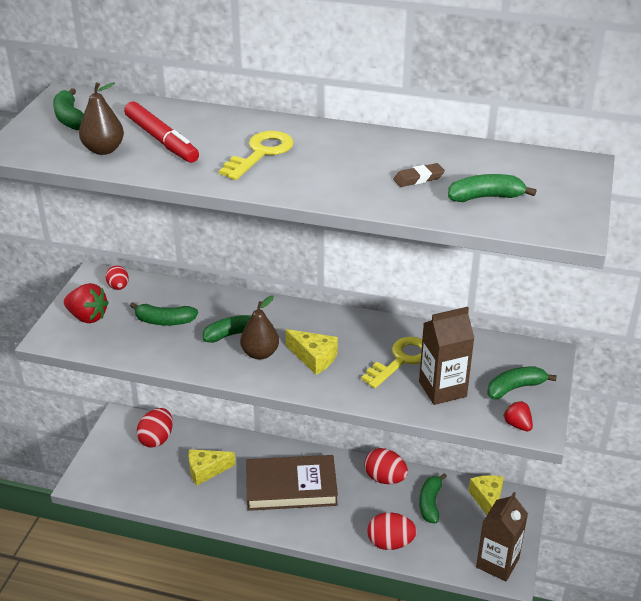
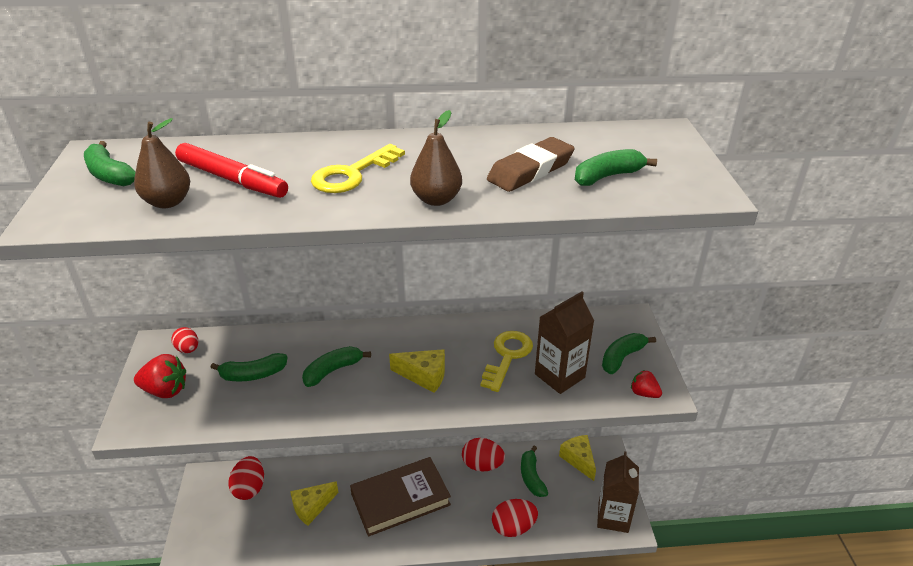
camera: 20 degrees left, 0 degrees up
yellow key [219,131,294,180] -> yellow key turned 150 degrees counterclockwise [311,144,405,193]
brown pear [240,295,279,360] -> brown pear moved to [410,110,462,206]
brown eraser [393,163,445,187] -> brown eraser [487,137,575,192], size x1.80

